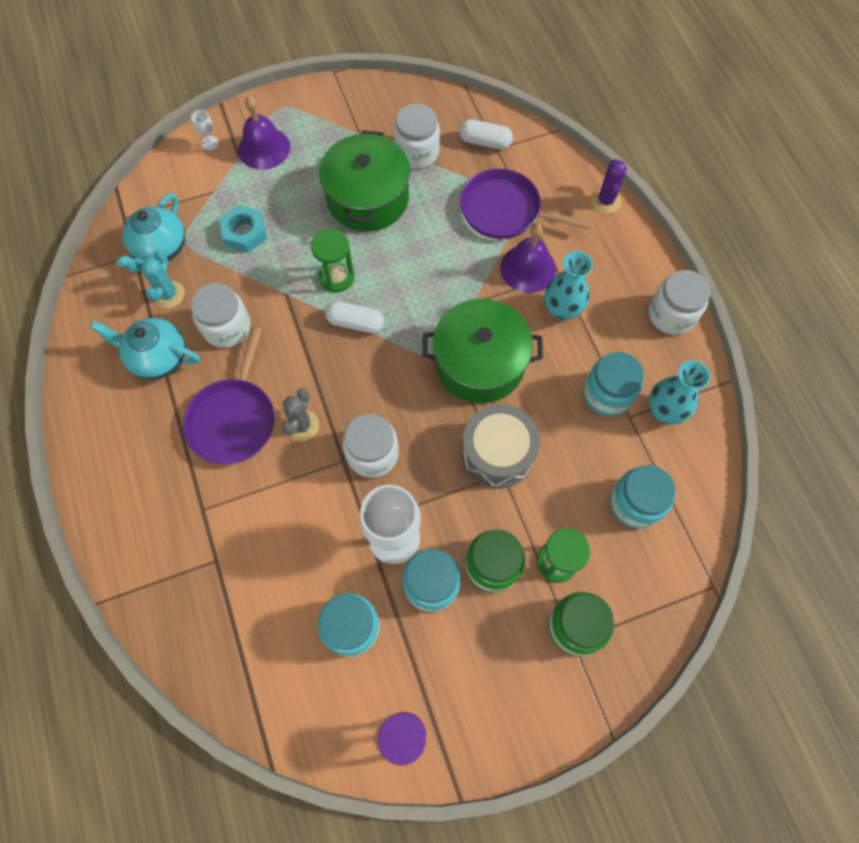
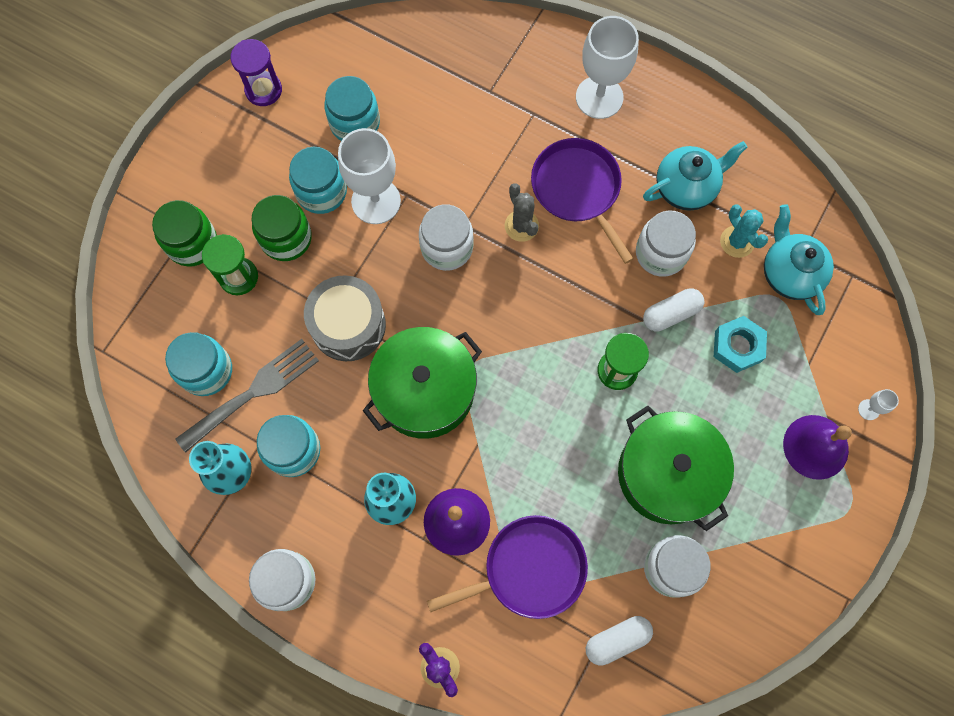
camera: 140 degrees right, 5 degrees up
white capsule [325,301,384,333] -> white capsule moved to [643,288,704,332]
none -> grey fork [175,339,319,453]
none -> white goblet [576,16,639,119]

